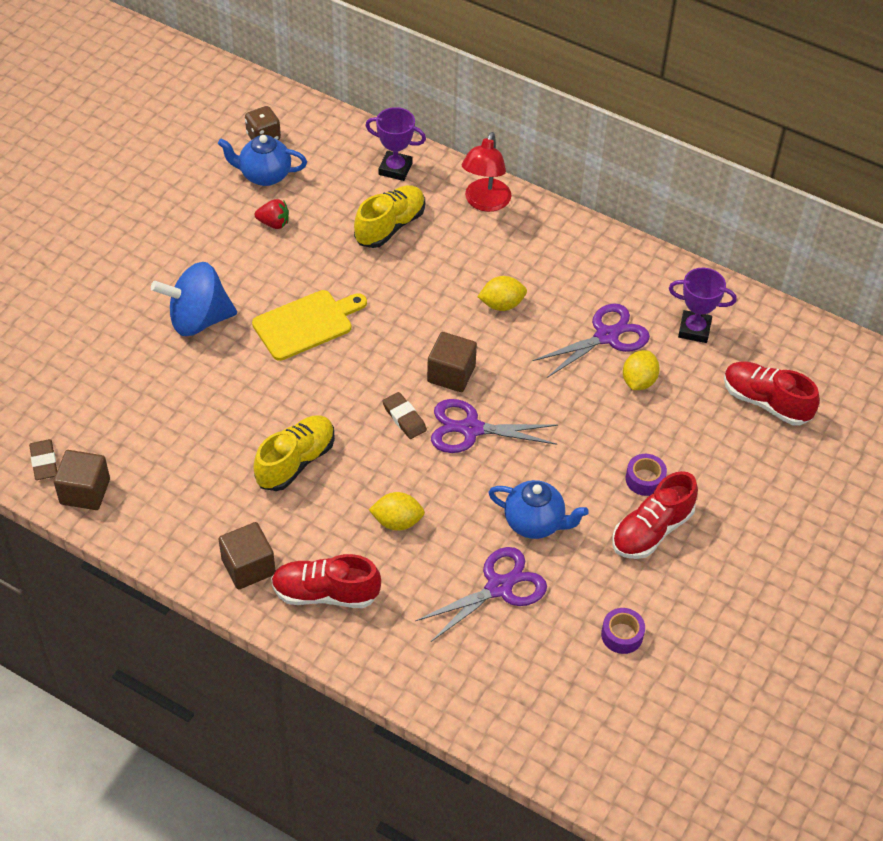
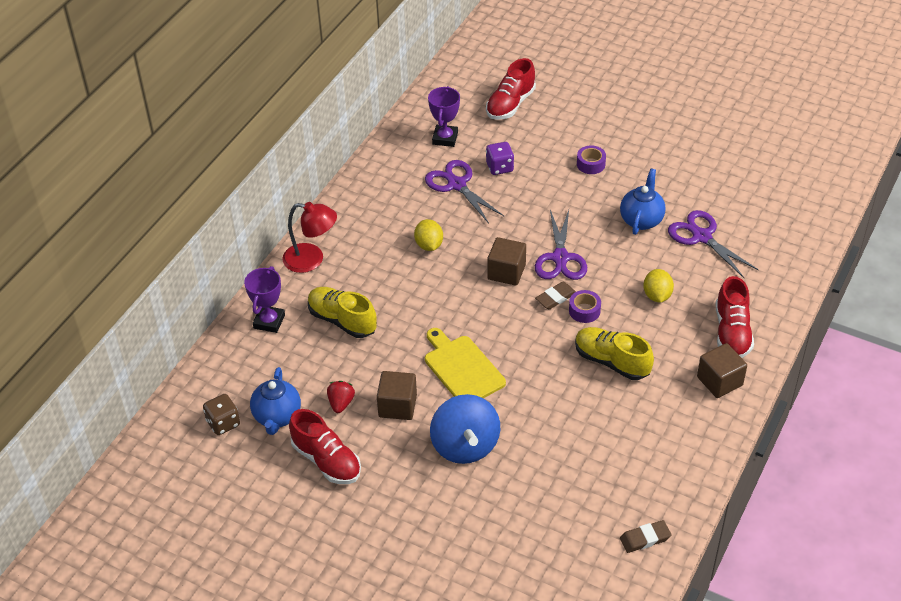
camera: 90 degrees left, 5 degrees down
brown cube [54,450,110,510] -> brown cube moved to [377,371,417,420]
purple tape [601,608,645,654] -> purple tape moved to [569,290,601,323]
red shoe [612,471,698,559] -> red shoe moved to [289,409,361,484]
yellow lemon [623,350,660,390] -> purple dice [486,142,514,175]

